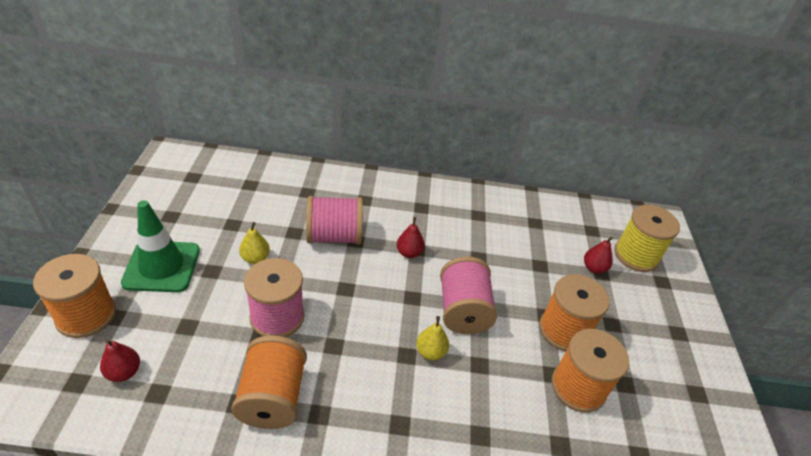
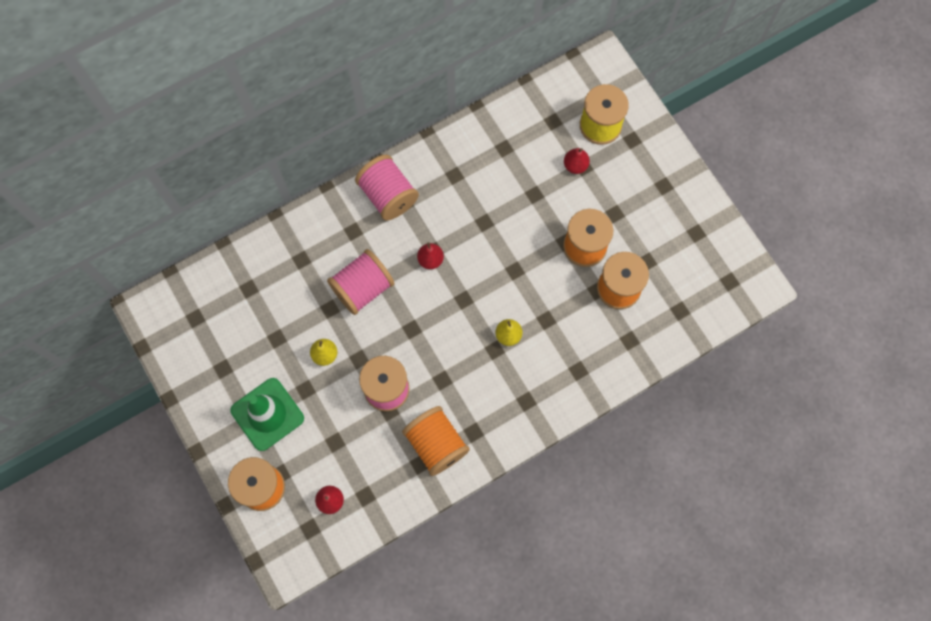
camera: 30 degrees left, 30 degrees up
pink spool [440,256,497,334] -> pink spool moved to [355,155,419,221]

